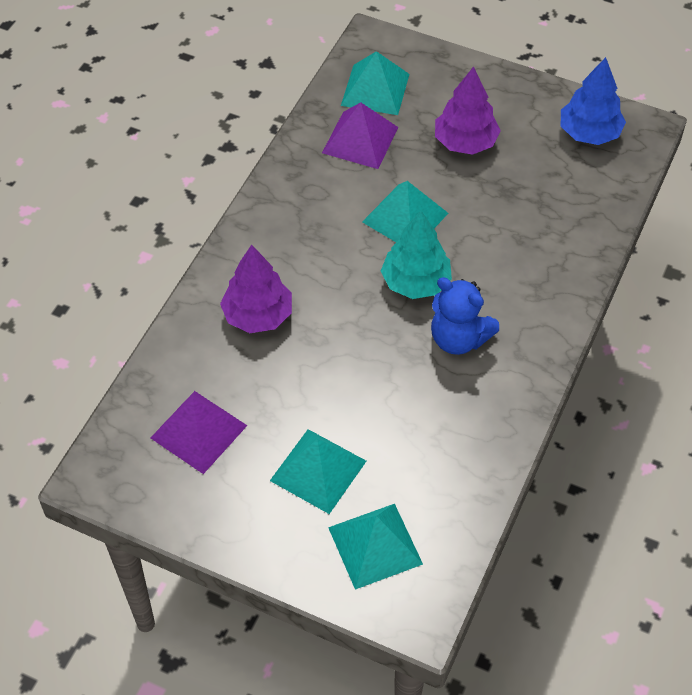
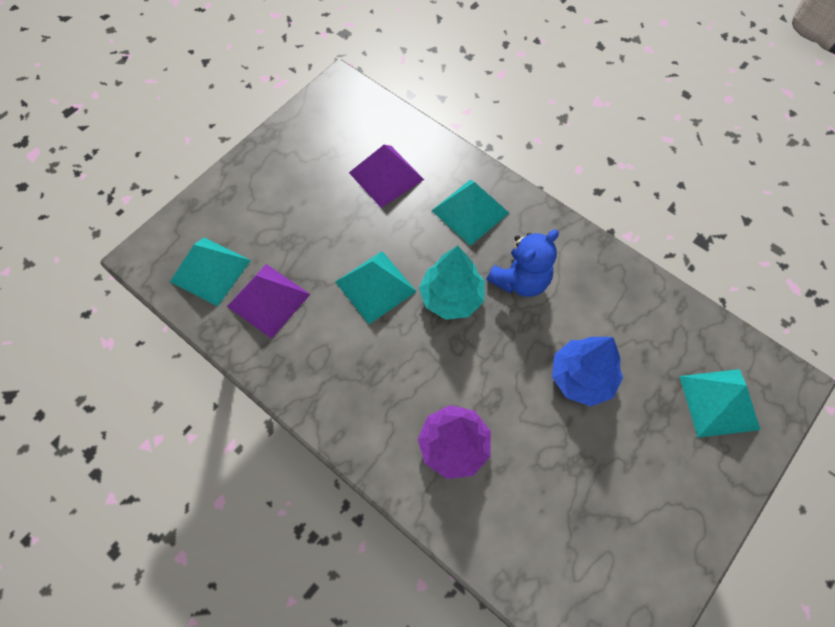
camera: 75 degrees left, 10 degrees up
purple pyramid [151,391,248,474] -> purple pyramid moved to [349,145,424,208]
turquoise pyramid [270,429,366,514] -> turquoise pyramid moved to [432,180,509,246]
purple tree [435,66,501,155] -> none
blue tree [561,57,626,145] -> blue tree moved to [552,337,623,406]

